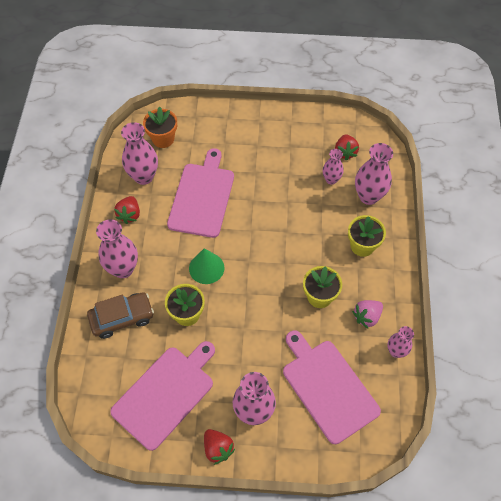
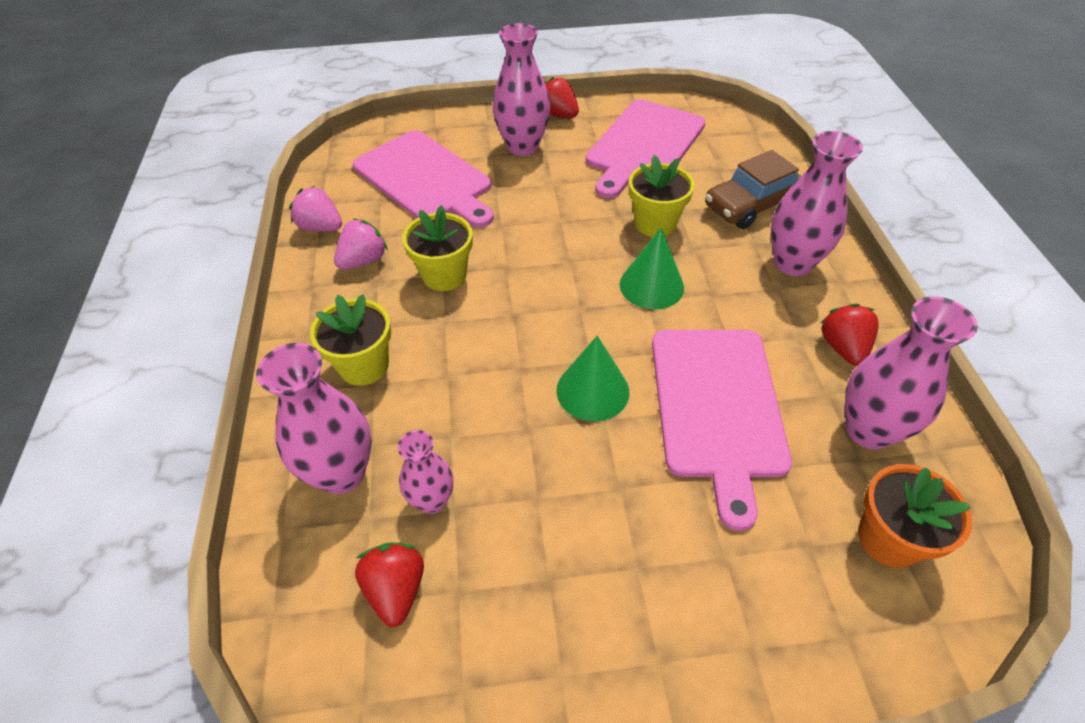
camera: 170 degrees right, 10 degrees down
pink vase [388,326,414,358] -> pink strawberry [289,186,342,232]
none -> green cone [556,336,629,422]

